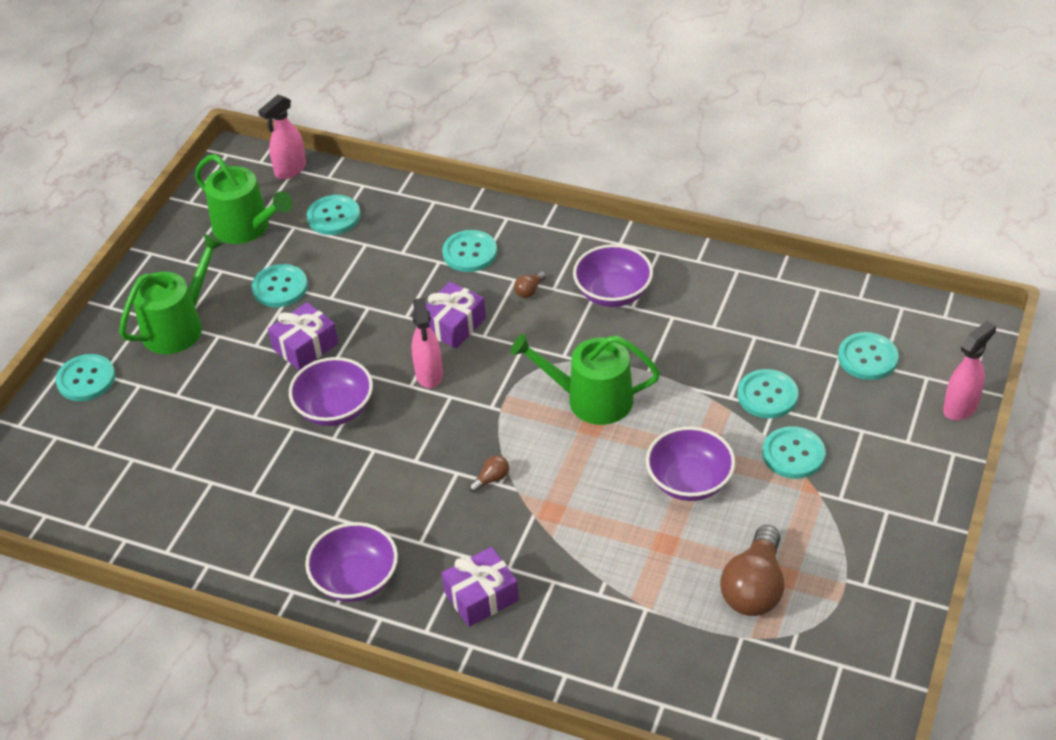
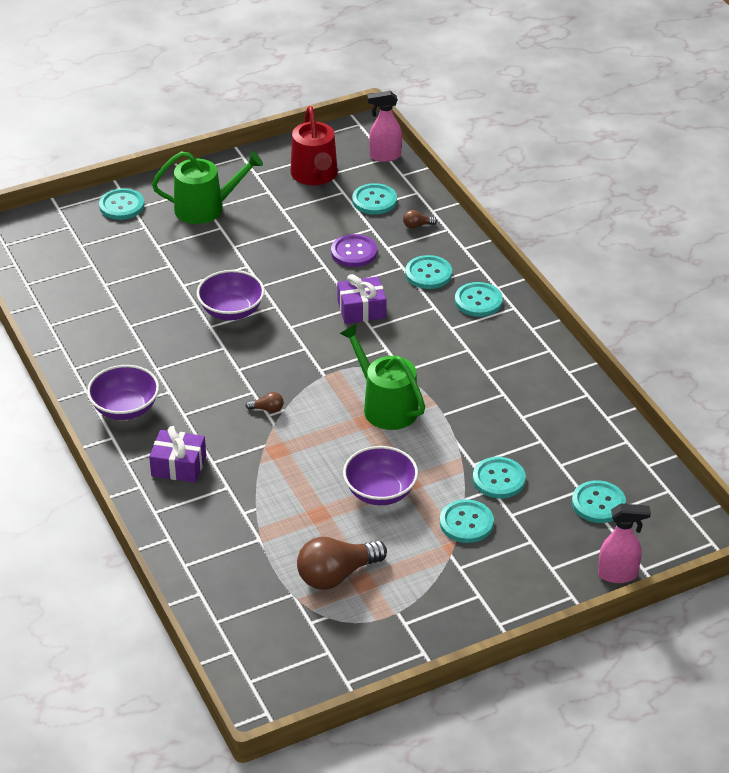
camera: 40 degrees right, 5 degrees down
green watering can [195,154,293,244] -> red watering can [291,106,338,185]
turquoise button [252,264,308,307] -> turquoise button moved to [455,282,503,317]
purple gift [268,302,338,371] -> none
pink spray bottle [411,298,443,388] -> none
brown light bulb [514,271,546,298] -> brown light bulb moved to [403,210,437,228]
purple bowl [573,244,653,307] -> none
none -> purple button [331,234,377,267]

